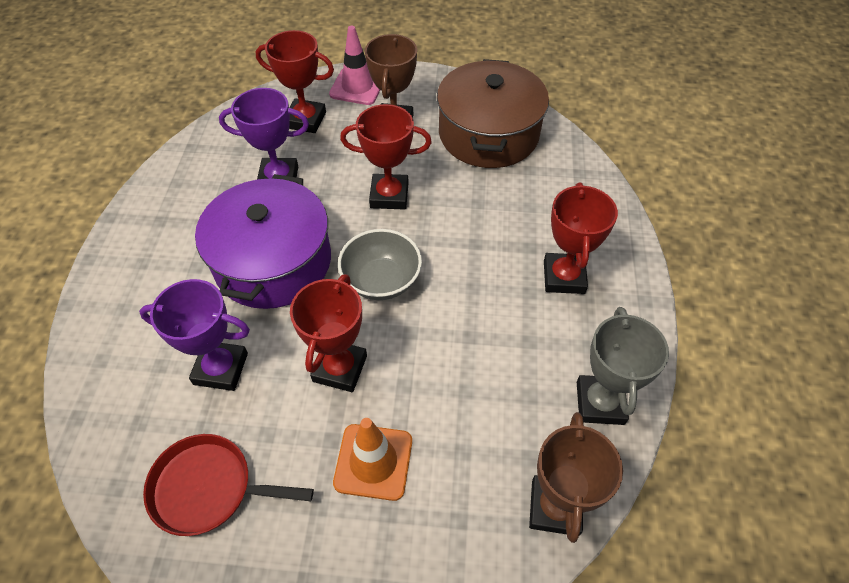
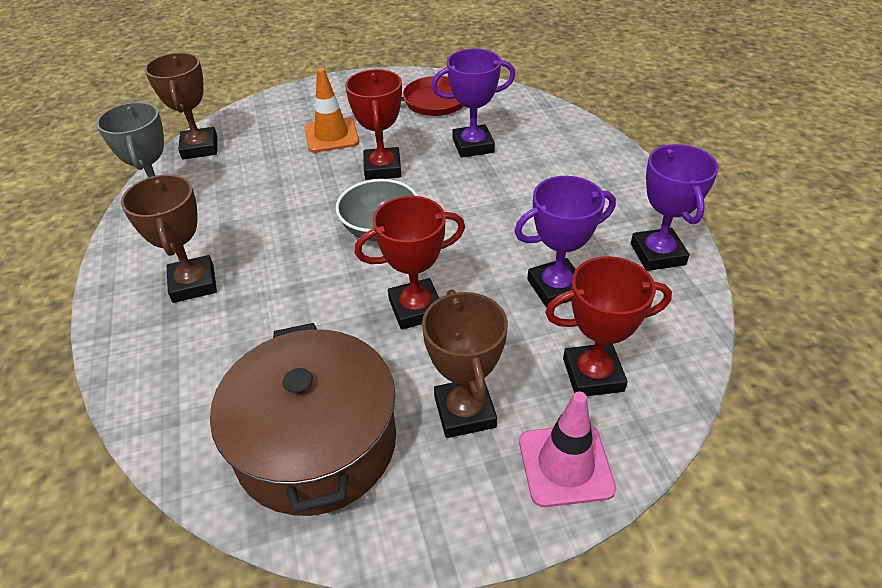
camera: 160 degrees right, 10 degrees down
purple pot [195,174,331,309] -> none
red trophy [544,183,618,294] -> brown trophy [121,174,217,303]
none -> purple trophy [631,144,719,271]

